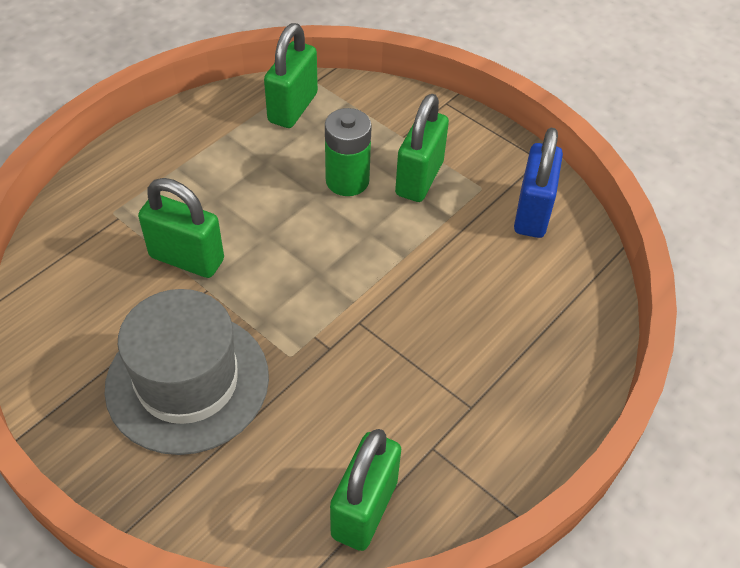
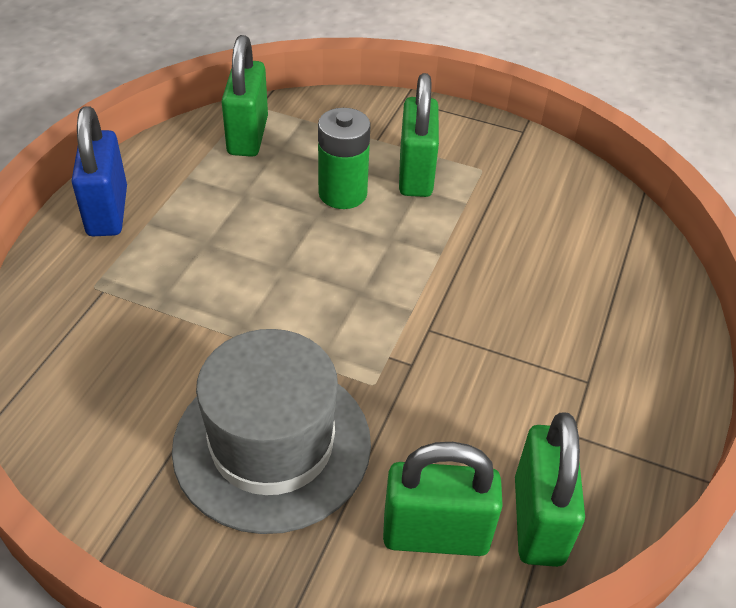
camera: 20 degrees left, 5 degrees down
green padlock [138,178,224,278] -> green padlock moved to [383,442,503,556]
blue padlock [514,128,563,238] -> blue padlock moved to [72,106,127,236]

